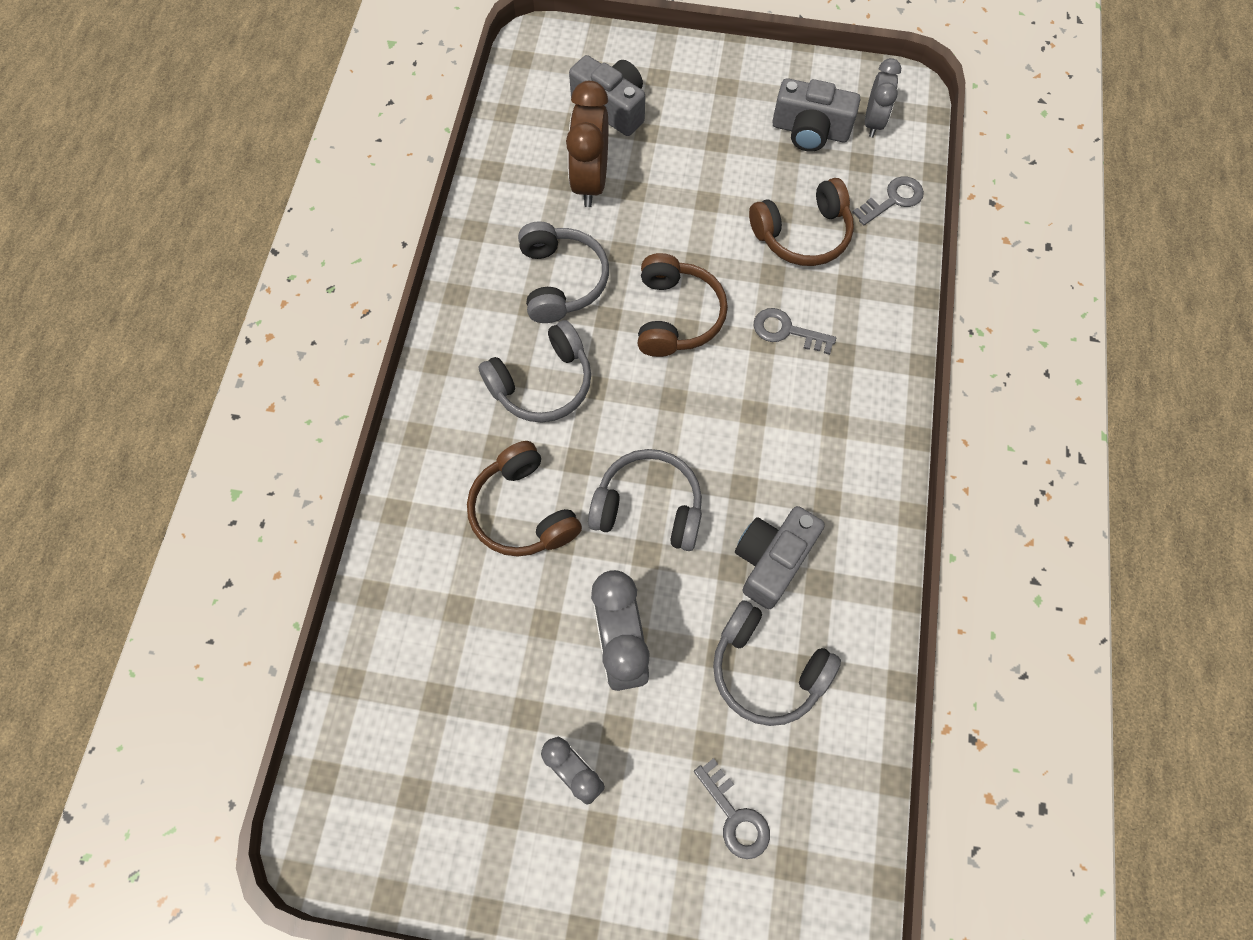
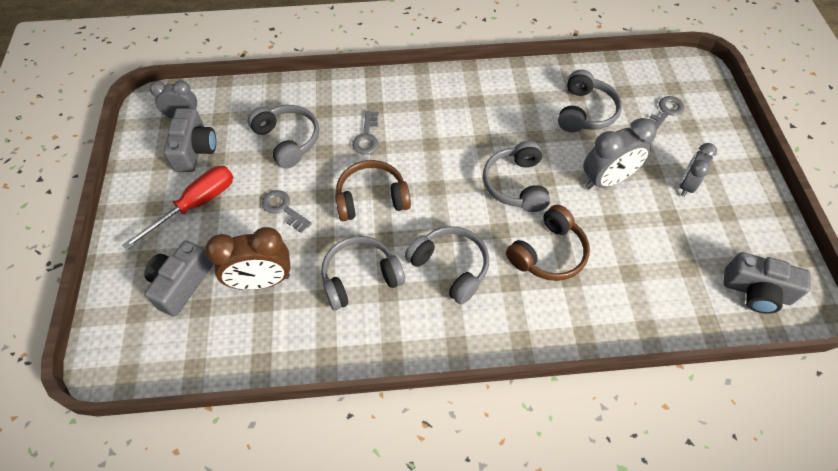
camera: 105 degrees left, 10 degrees down
grey camera [735,506,825,609] -> grey camera moved to [723,252,811,314]
brown headphones [749,178,854,266] -> grey headphones [248,105,319,169]
grey key [852,176,924,225] -> grey key moved to [262,190,312,233]
none -> red screwdriver [122,166,233,250]

